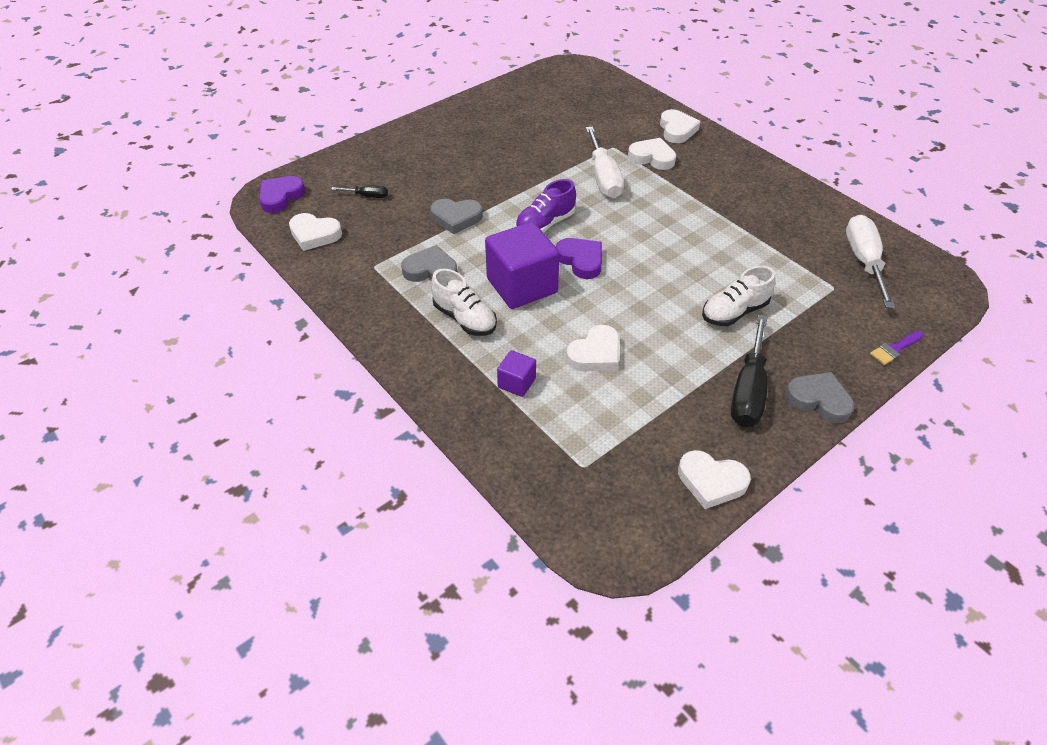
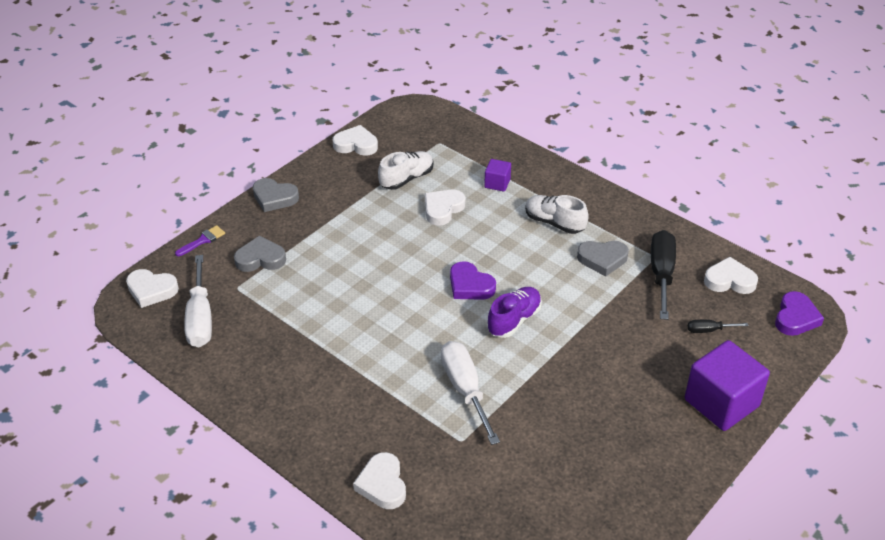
camera: 170 degrees right, 5 degrees down
grey heart [430,199,483,234] -> grey heart moved to [234,236,286,272]
purple cube [485,222,560,309] -> purple cube moved to [685,340,770,431]
white heart [628,138,676,170] -> white heart moved to [126,269,179,308]
white shoe [702,266,776,326] -> white shoe moved to [378,151,433,190]
black screwdriver [731,315,768,427] -> black screwdriver moved to [651,230,676,320]

